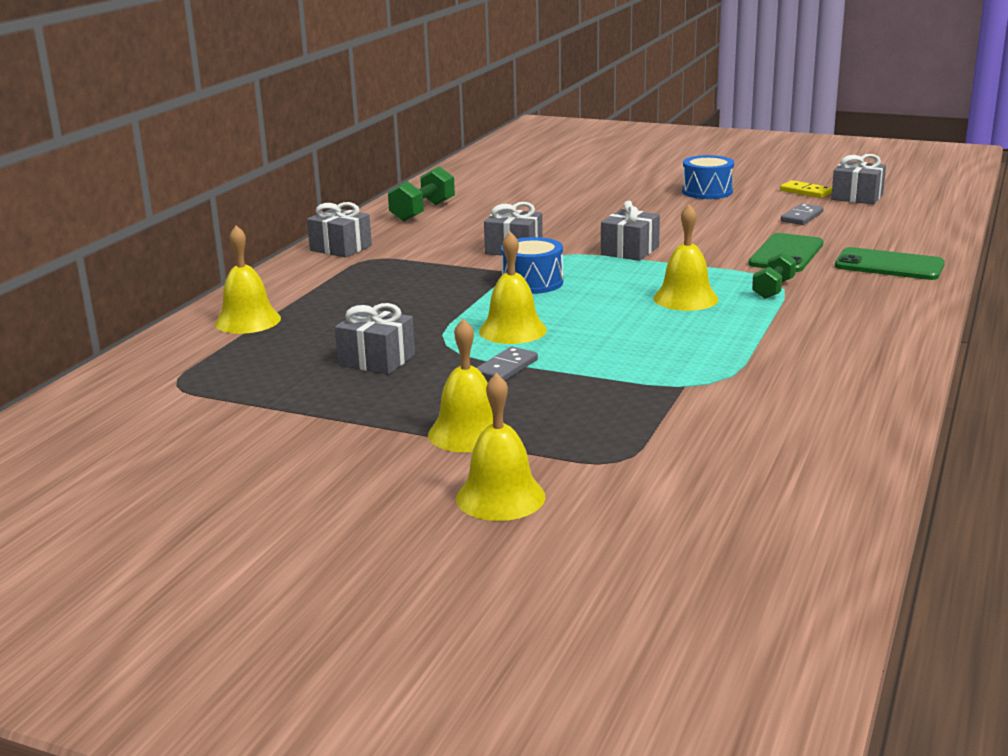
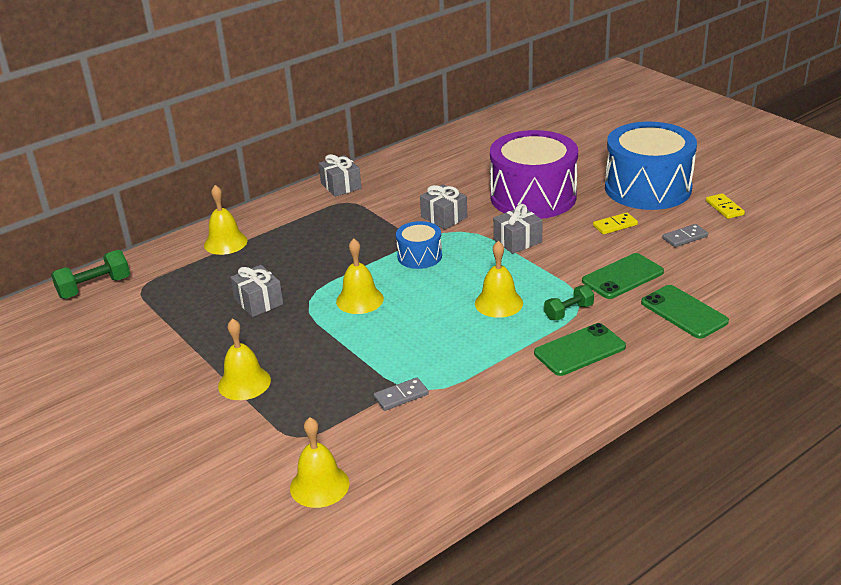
camera: 30 degrees right, 10 degrees up
green dumbbell [388,166,455,222] -> green dumbbell moved to [51,250,130,299]
yellow bell [456,373,546,521] -> yellow bell moved to [290,417,349,508]
grey domino [477,347,538,381] -> grey domino moved to [374,377,429,411]
blue drum [682,155,734,199] -> blue drum [605,122,697,210], size x2.07
grey gift [831,154,886,204] -> none
none -> purple drum [490,130,578,219]
none -> green phone [534,323,626,376]
none -> yellow domino [593,212,638,235]

